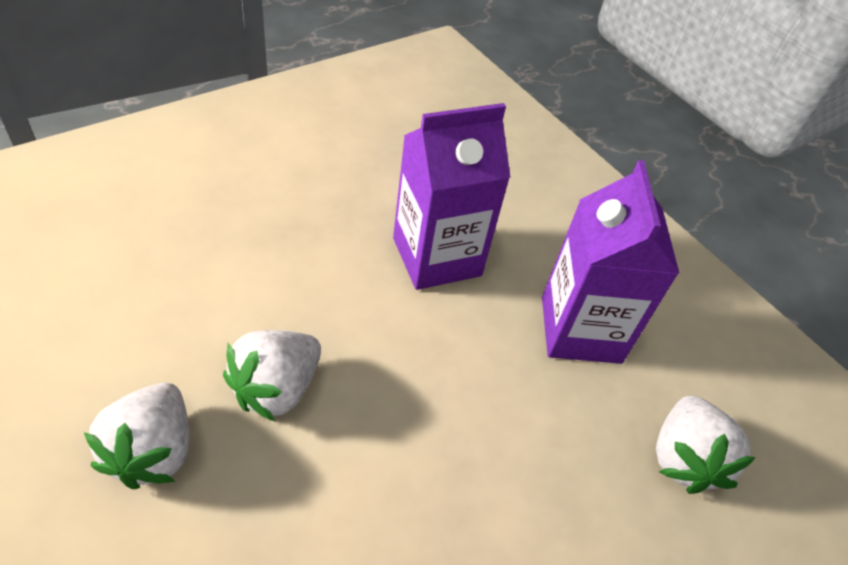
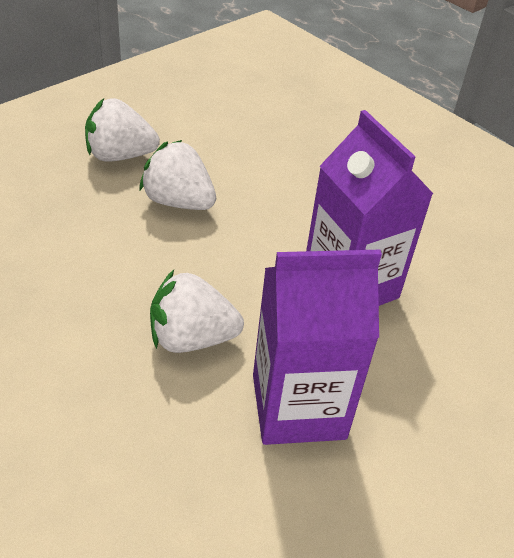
camera: 85 degrees right, 5 degrees down
white strawberry [656,396,756,494] -> white strawberry moved to [150,270,244,353]

